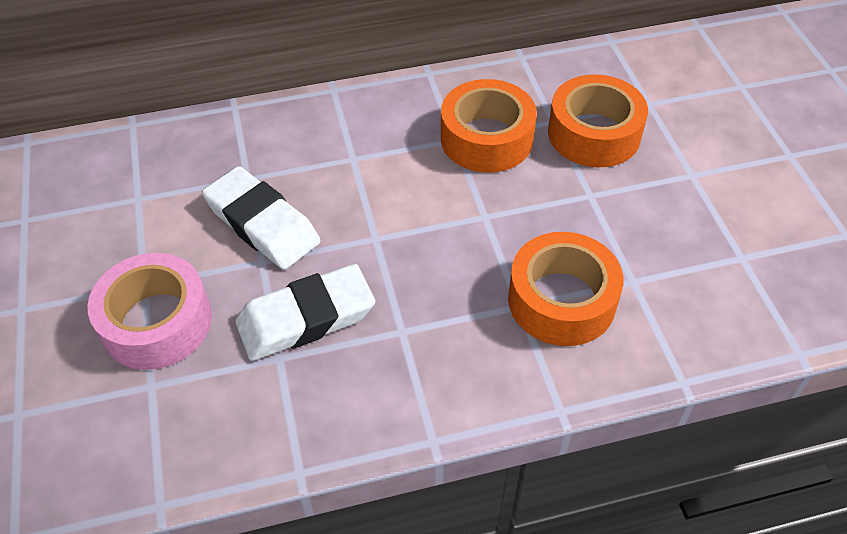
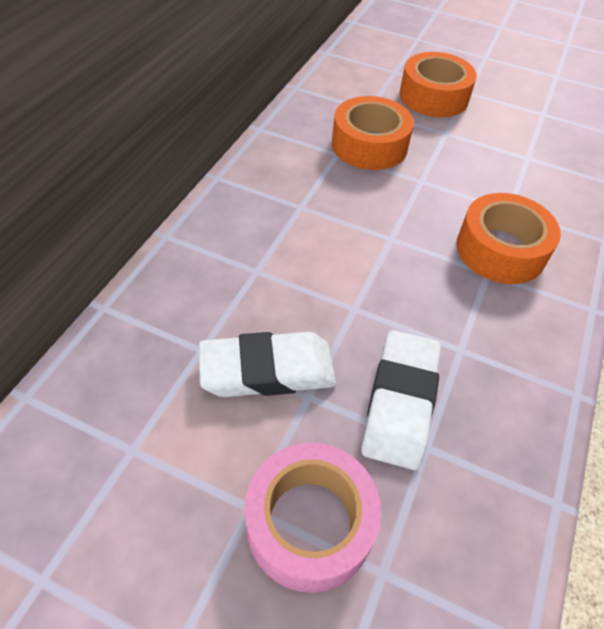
camera: 55 degrees left, 0 degrees up
orange tape [441,79,537,173] -> orange tape moved to [400,52,477,117]

